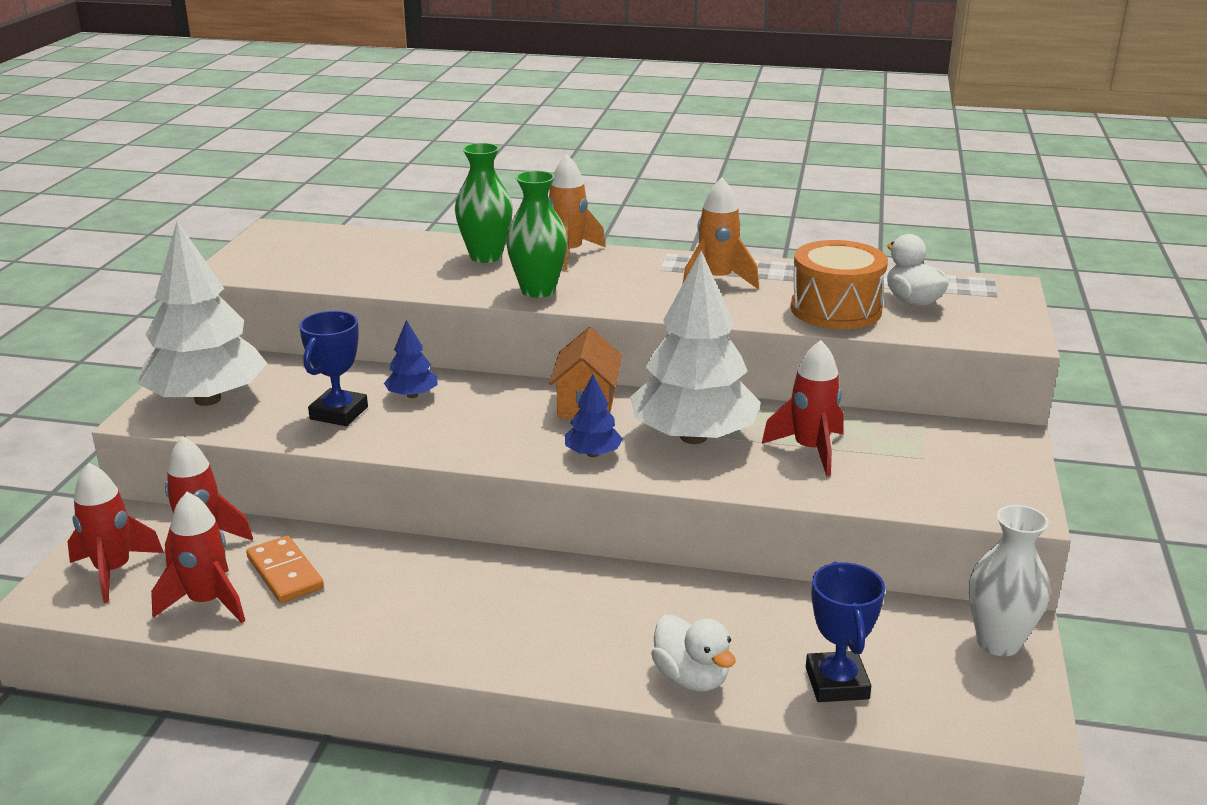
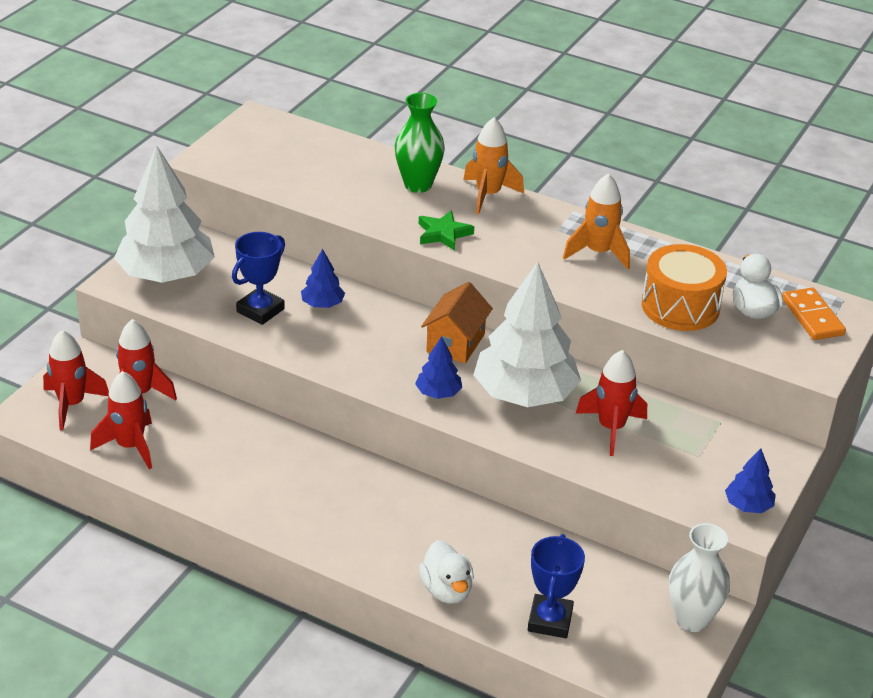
camera: 15 degrees right, 10 degrees up
orange domino [246,536,324,603] -> orange domino moved to [782,288,846,340]
green vase [506,171,568,298] -> green star [419,210,474,251]
none -> blue tree [725,449,776,513]

